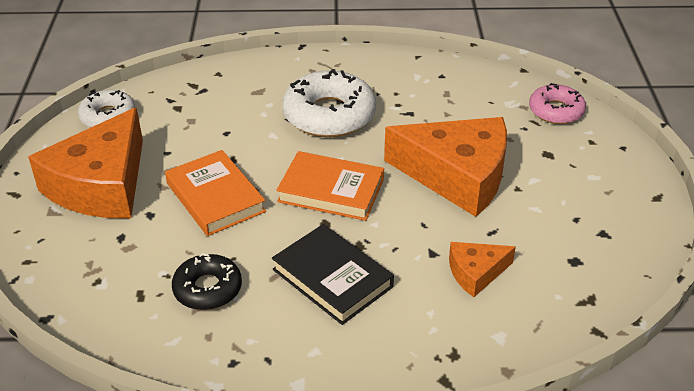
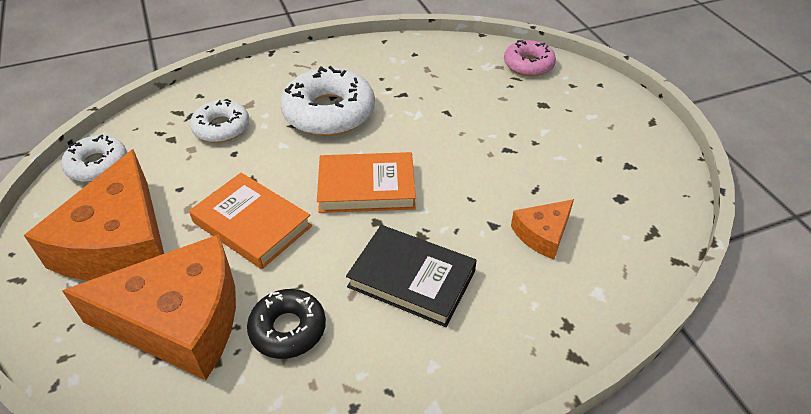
camera: 20 degrees left, 5 degrees up
orange cheese [384,117,507,217] -> orange cheese moved to [62,234,236,380]
none -> white donut [190,99,249,143]

